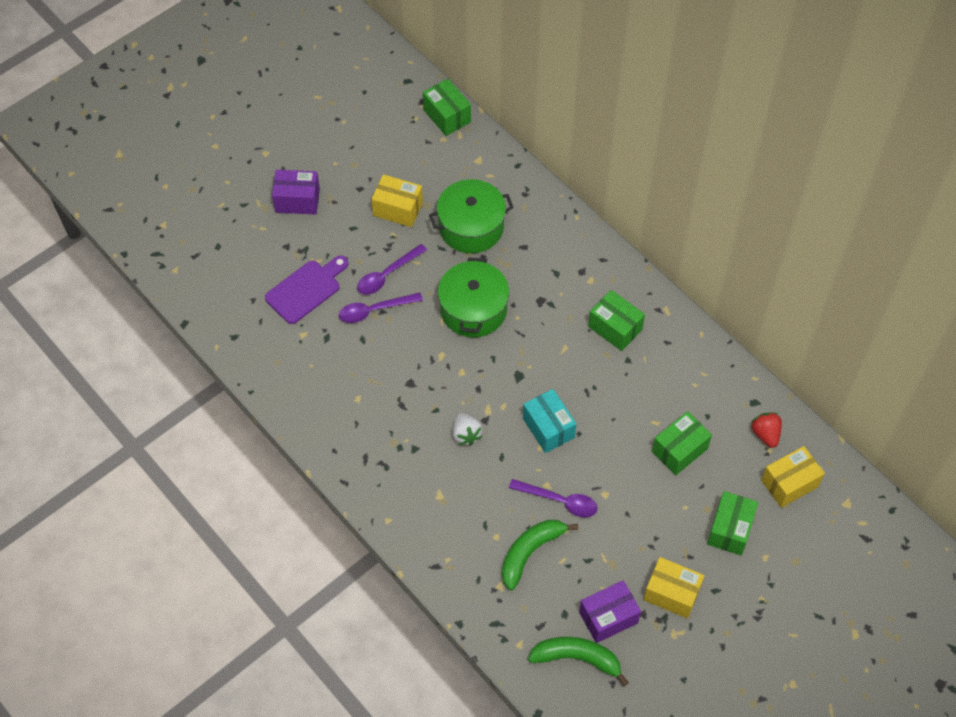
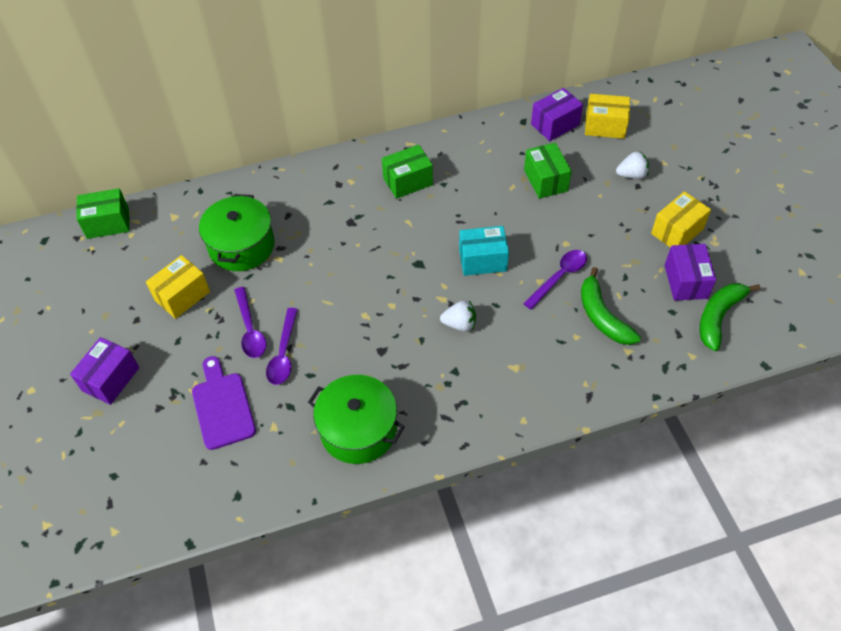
camera: 65 degrees left, 5 degrees down
green pot [438,258,509,337] -> green pot moved to [308,375,405,464]
green box [707,491,758,555] -> white strawberry [616,151,649,179]
red strawberry [751,412,782,448] -> purple box [531,88,583,141]
yellow box [761,446,825,508] -> yellow box turned 75 degrees counterclockwise [585,94,630,139]

